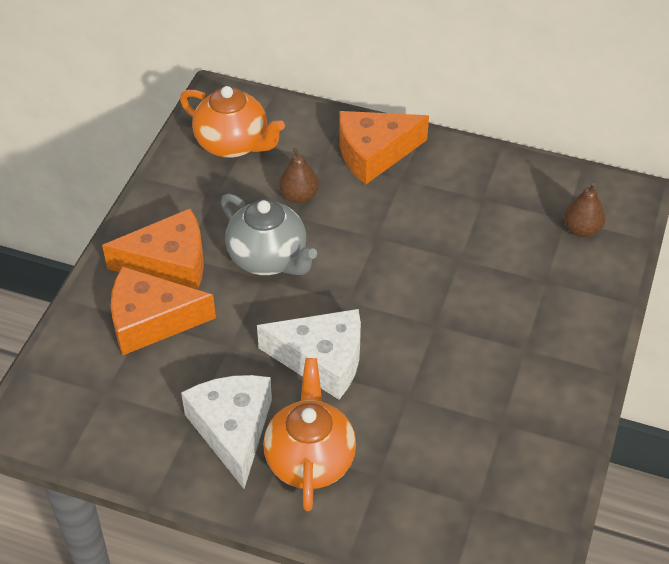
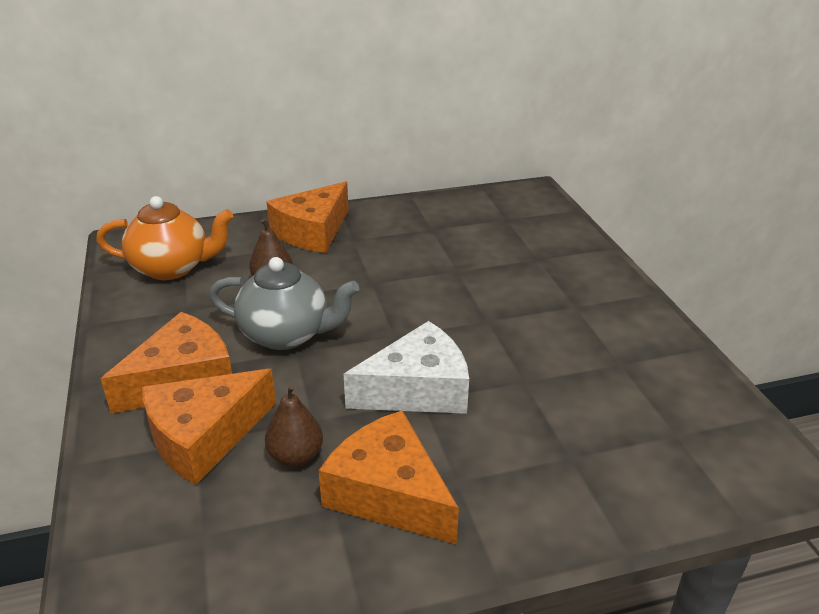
camera: 35 degrees left, 15 degrees down
white cheese [181,375,272,489] -> orange cheese [318,410,459,544]
orange teapot [263,358,356,511] -> none
brown pear [564,183,605,237] -> brown pear moved to [265,385,323,467]

